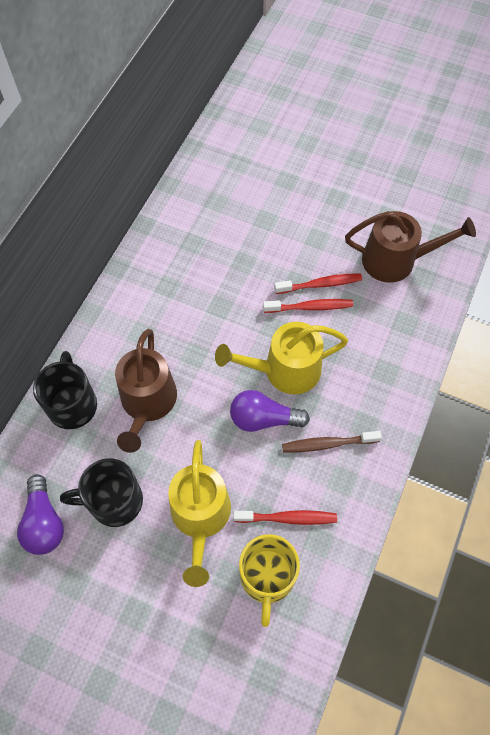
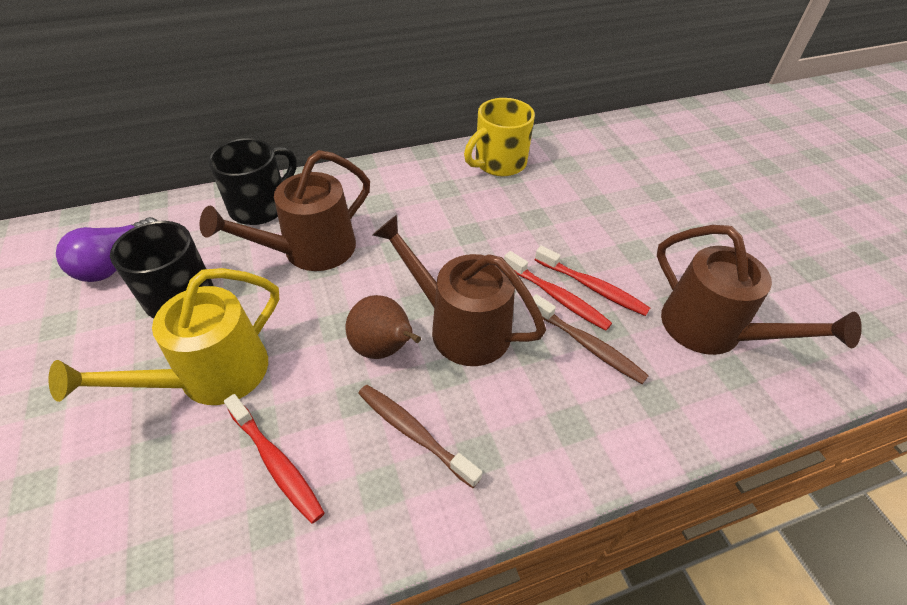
camera: 45 degrees right, 15 degrees down
yellow watering can [215,322,348,394] -> brown watering can [373,215,546,366]
purple light bulb [230,390,310,432] -> brown pear [346,295,421,359]
yellow mug [239,534,300,627] -> yellow mug moved to [464,98,535,177]
none -> brown toothbrush [533,294,649,384]

